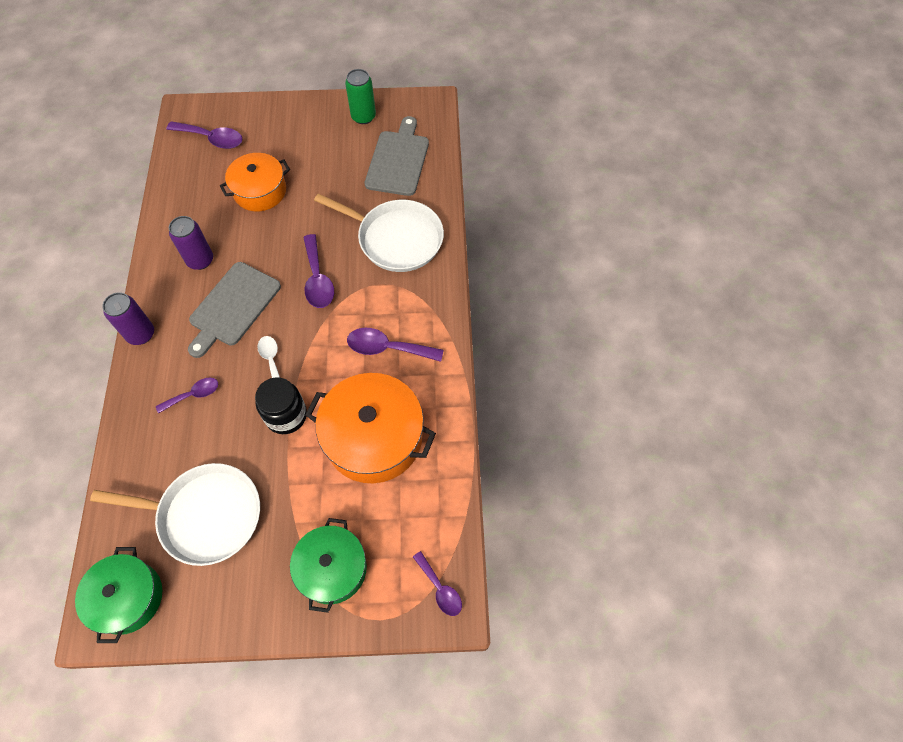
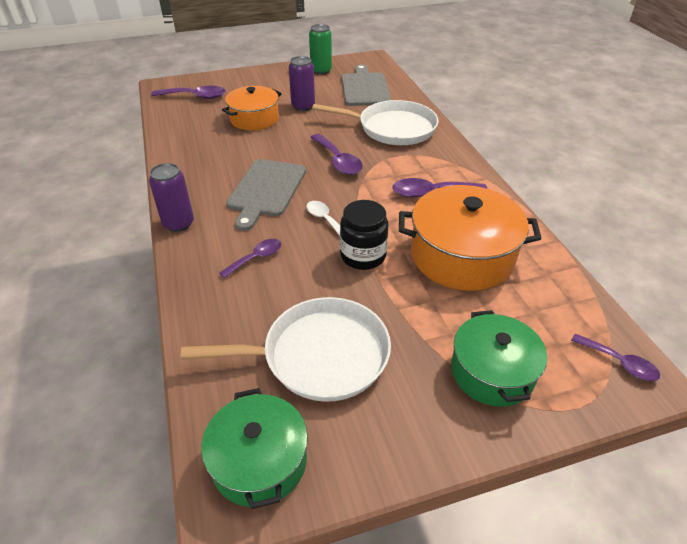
camera: 15 degrees left, 20 degrees down
purple can [169,216,213,270] -> purple can moved to [289,56,315,111]

